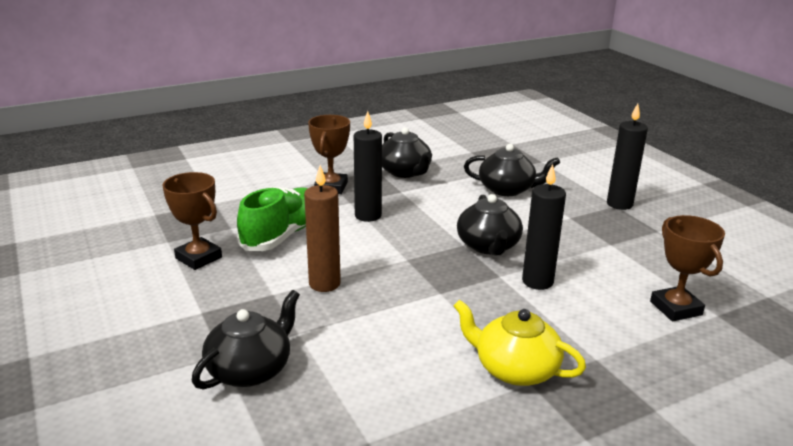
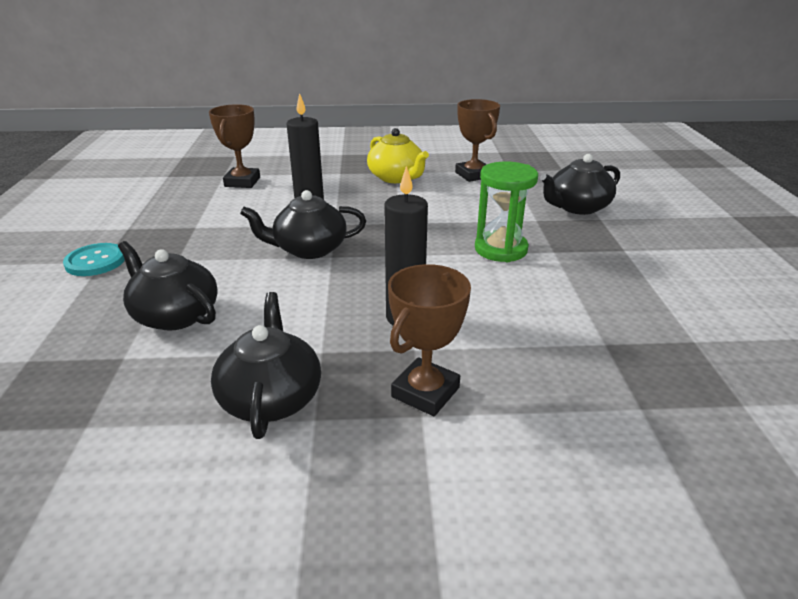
camera: 155 degrees left, 5 degrees up
brown trophy [163,172,222,270] -> brown trophy moved to [455,99,500,182]
green shoe [237,187,308,251] -> none
brown candle [304,165,341,292] -> green hourglass [475,162,538,262]
black teapot [457,194,523,255] -> black teapot turned 120 degrees counterclockwise [240,190,366,259]
black candle [607,103,648,210] -> turquoise button [63,243,125,276]

